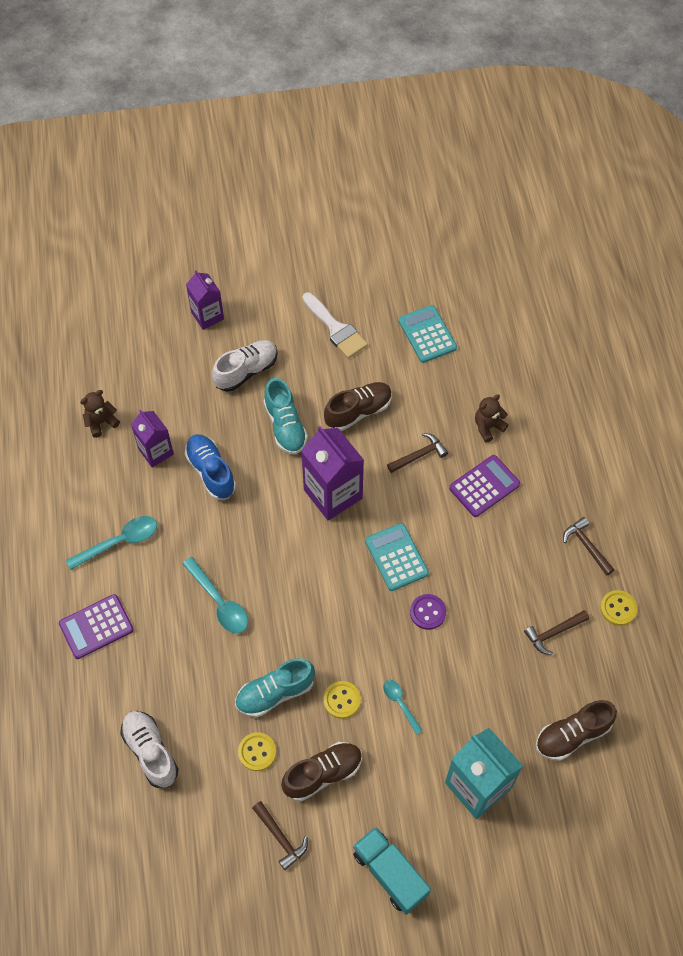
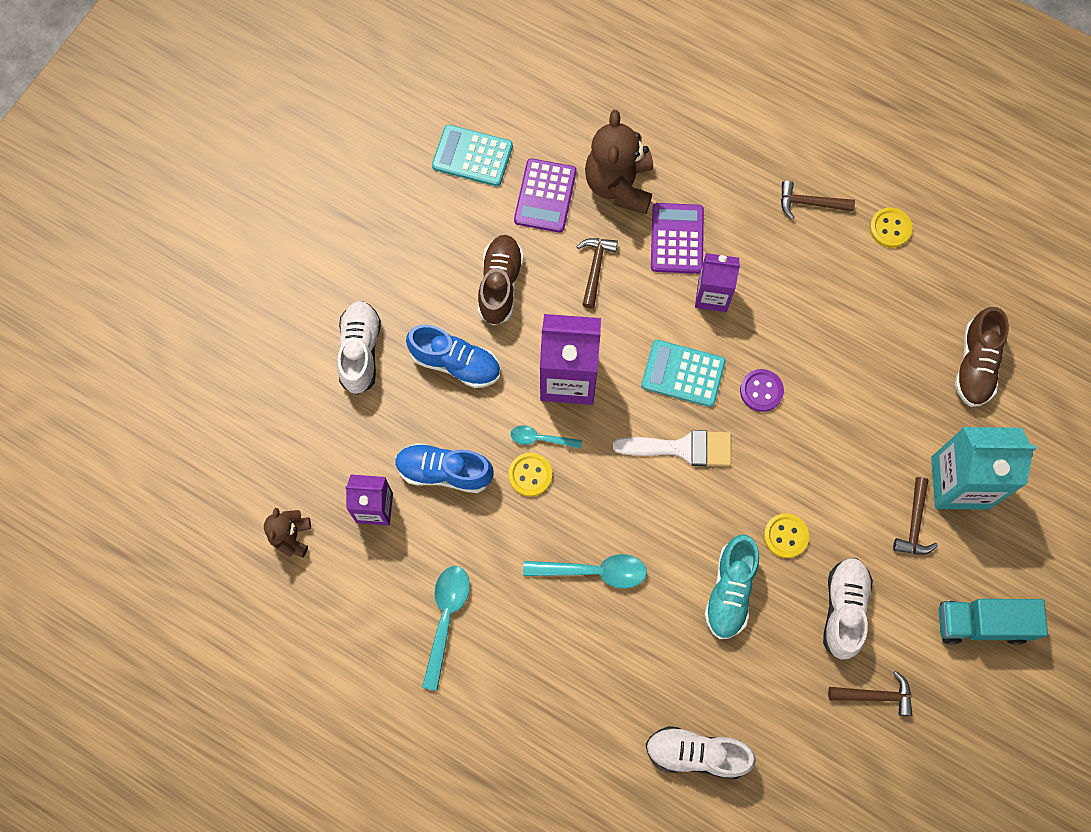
camera: 50 degrees left, 10 degrees up
purple calculator [59,594,134,659] -> purple calculator moved to [514,158,577,233]
purple carton [186,270,224,330] -> purple carton moved to [695,253,740,312]
yellow button [238,732,276,771] -> yellow button moved to [508,453,552,497]
turquoise shoe [264,378,308,455] -> blue shoe [406,325,500,388]
brown shoe [281,742,362,801] -> white shoe [823,558,873,659]
white brush [302,292,368,358] -> white brush moved to [613,430,731,466]
turquoise spoon [383,680,423,735] -> turquoise spoon moved to [510,425,582,449]
brown teddy bear [475,394,508,443] -> brown teddy bear [585,110,653,214], size x1.83
brown hammer [524,610,589,655] -> brown hammer moved to [893,477,938,555]

